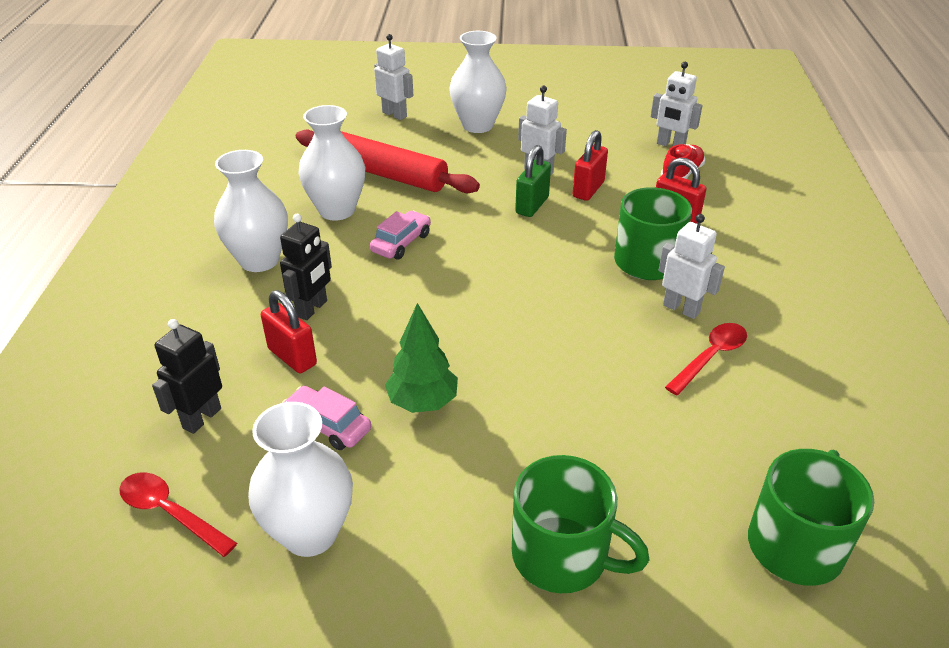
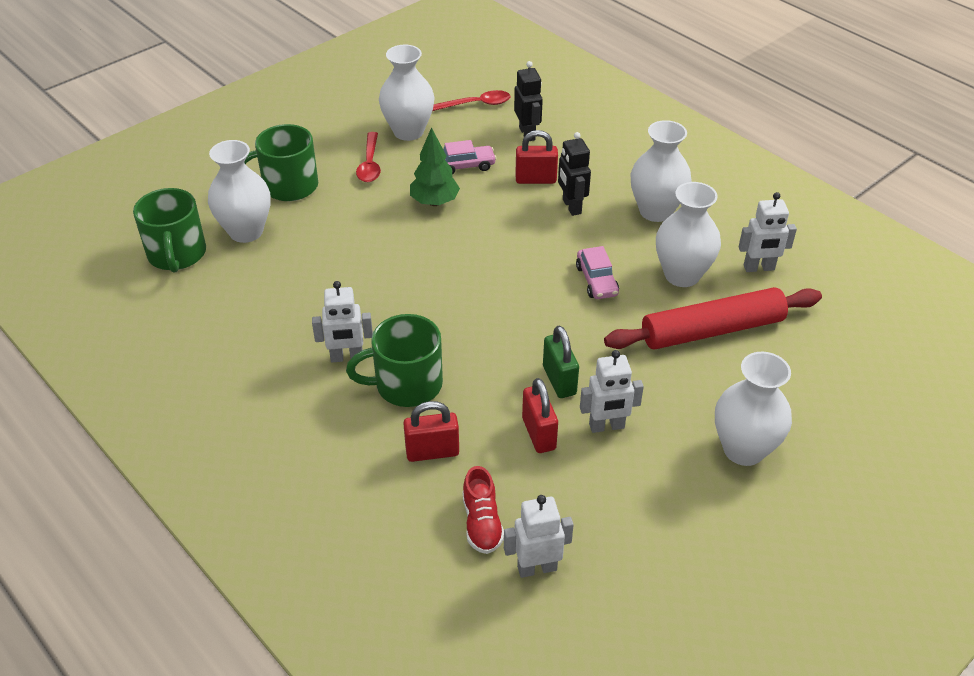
camera: 135 degrees right, 5 degrees up
white robot [374,34,413,120] -> white robot moved to [739,192,797,272]
red spoon [665,323,747,395] -> red spoon moved to [356,132,381,182]
none -> white vase [208,140,270,243]

